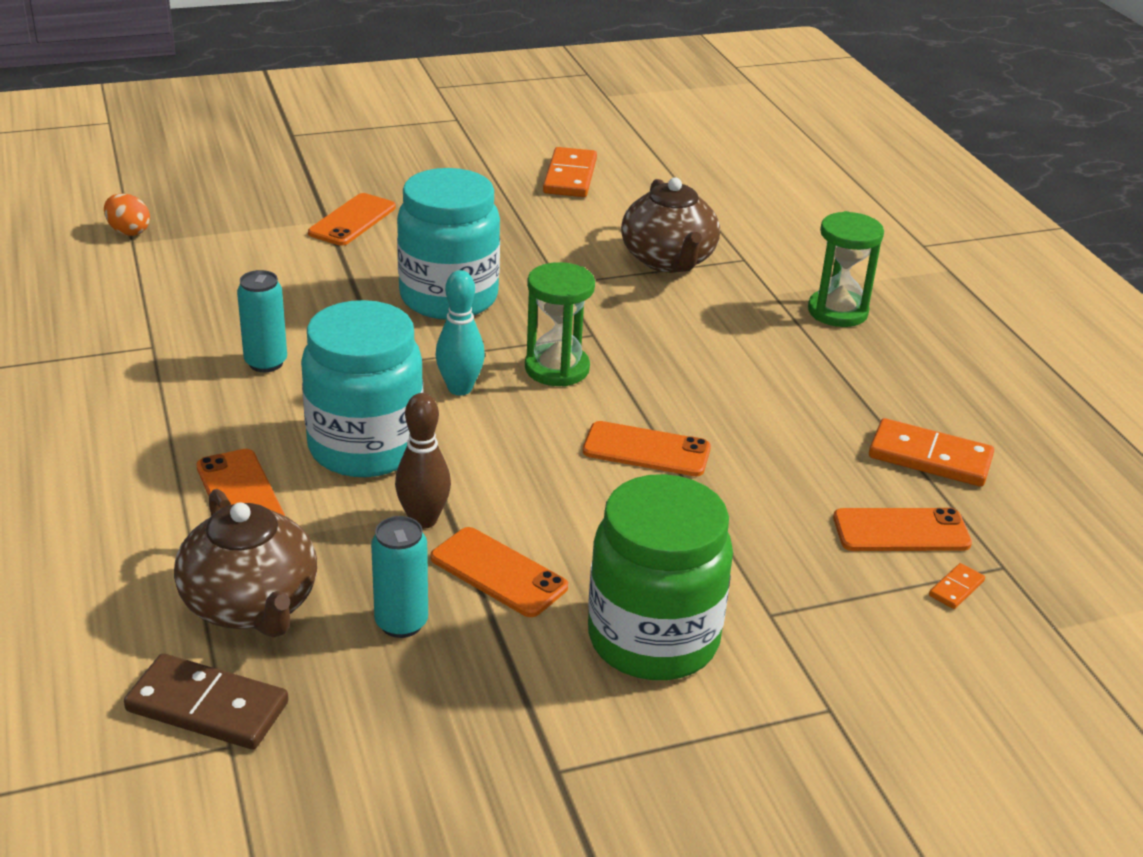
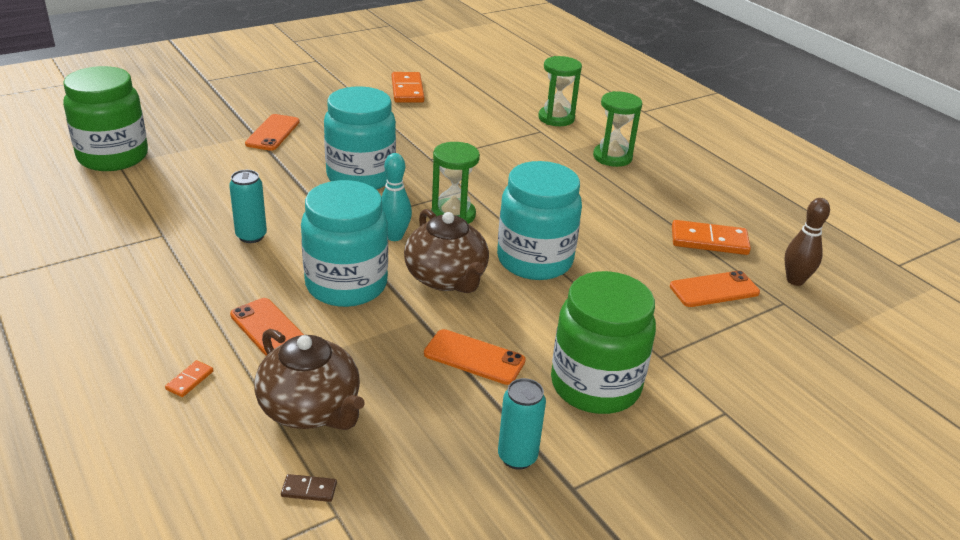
camera: 15 degrees left, 0 degrees up
orange egg [104,193,150,236] -> green jar [63,66,148,171]
brown domino [124,653,289,750] -> brown domino [281,474,337,502], size x0.47
turquoise can [371,516,428,638] -> turquoise can moved to [498,378,546,469]
brown bowling pin [395,393,451,529] -> brown bowling pin moved to [784,198,830,286]
orange phone [583,421,711,476] -> turquoise jar [497,161,582,280]
brown teapot [621,178,720,273] -> brown teapot moved to [404,209,489,293]
orange domino [929,563,985,609] -> orange domino moved to [165,360,214,397]
none -> green hourglass [538,56,582,126]

